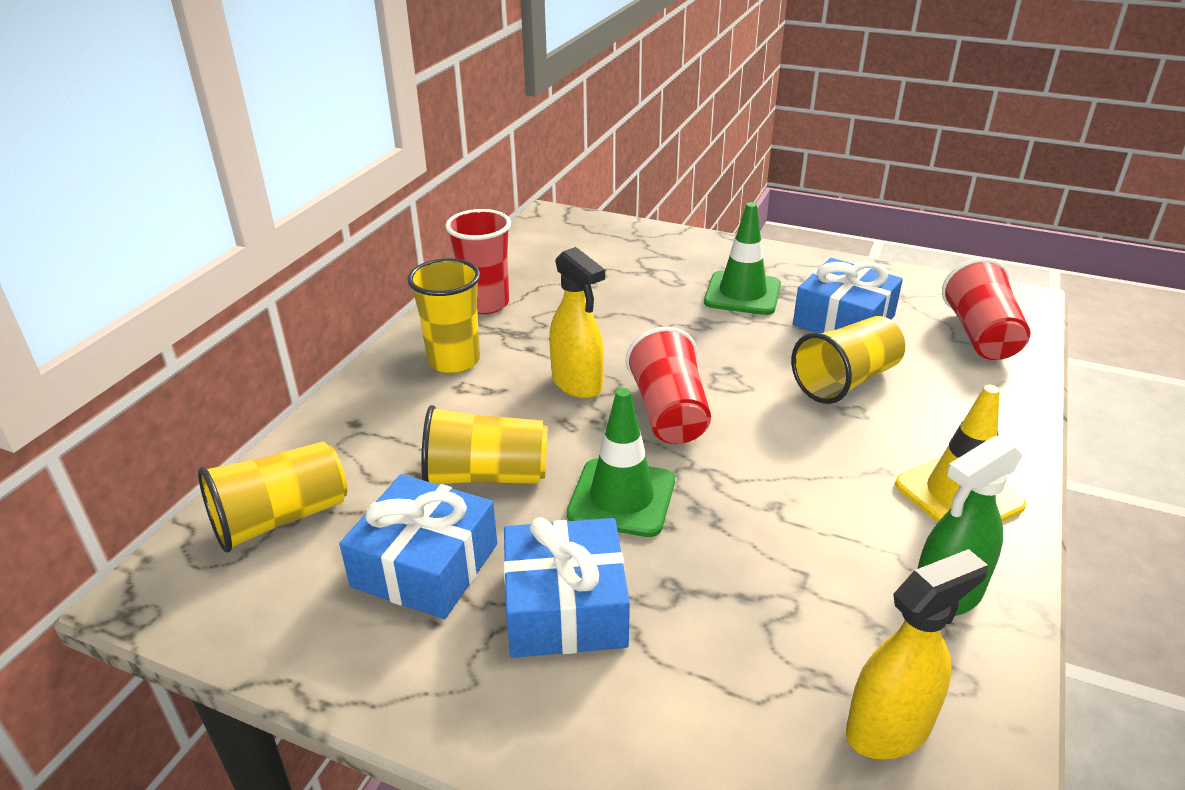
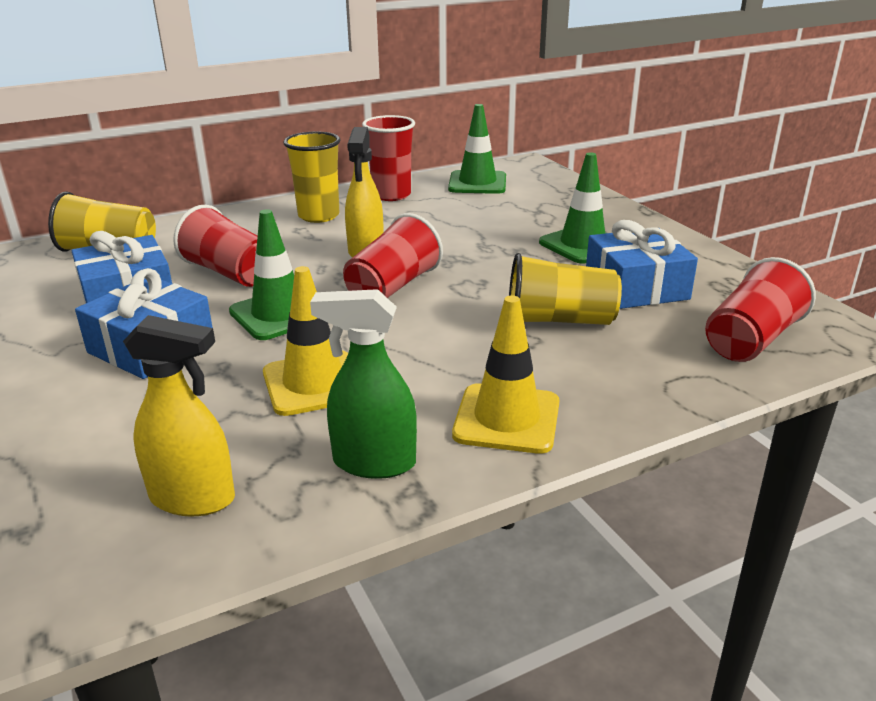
camera: 40 degrees right, 5 degrees down
yellow cup [421,405,548,484] -> red cup [173,205,258,287]
none -> yellow traffic cone [263,266,348,416]
none -> green traffic cone [448,104,506,194]

